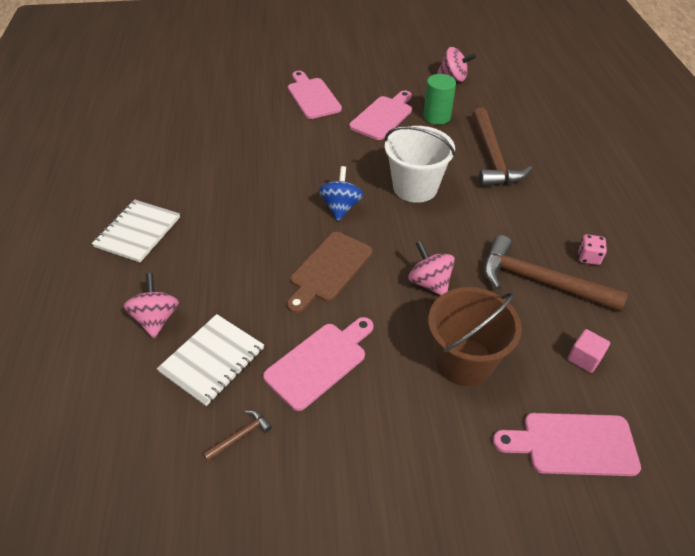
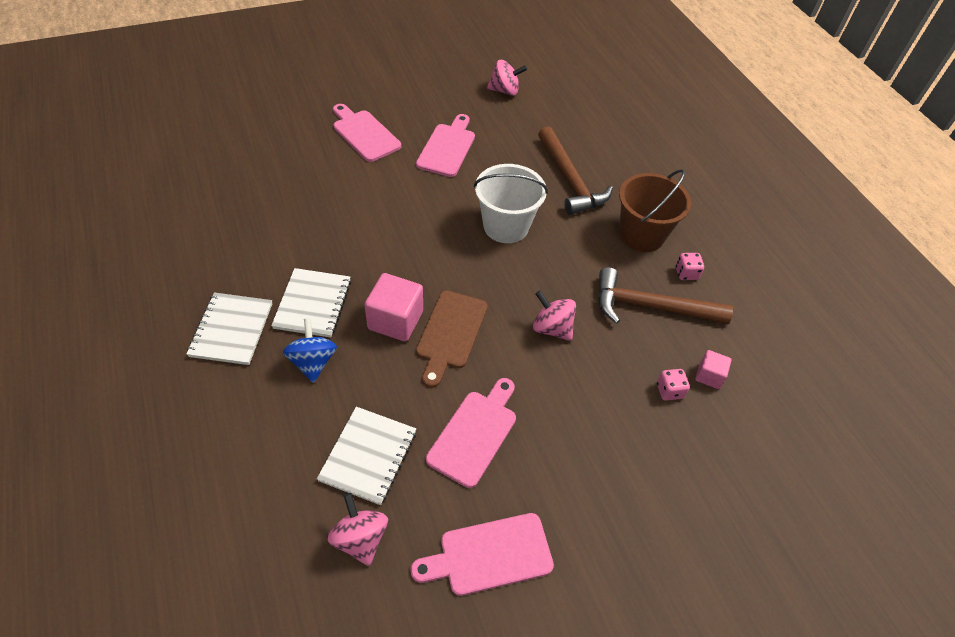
camera: 20 degrees left, 5 degrees up
pink spinning top [123,273,179,338] -> pink spinning top moved to [328,493,388,566]
brown hammer [203,410,272,461] -> none
blue spinning top [319,166,363,221] -> blue spinning top moved to [283,318,337,383]
green cylinder [423,74,456,125] -> none
brown bucket [428,287,522,386] -> brown bucket moved to [619,169,691,252]
pink cutting board [493,413,641,476] -> pink cutting board moved to [411,513,554,596]
none -> white notebook [271,268,351,338]
none -> pink cube [365,273,423,342]
none -> pink dice [657,369,690,401]

